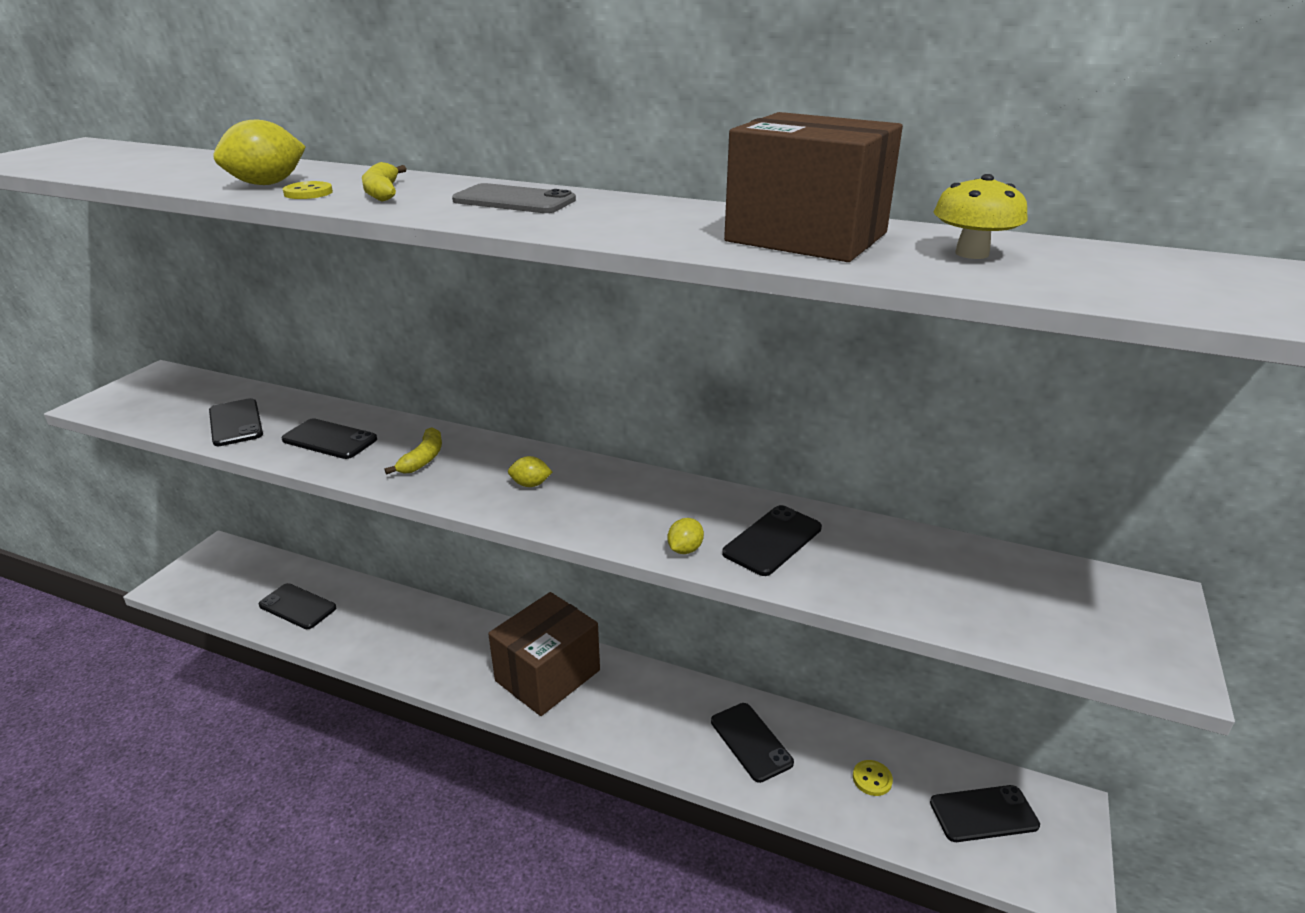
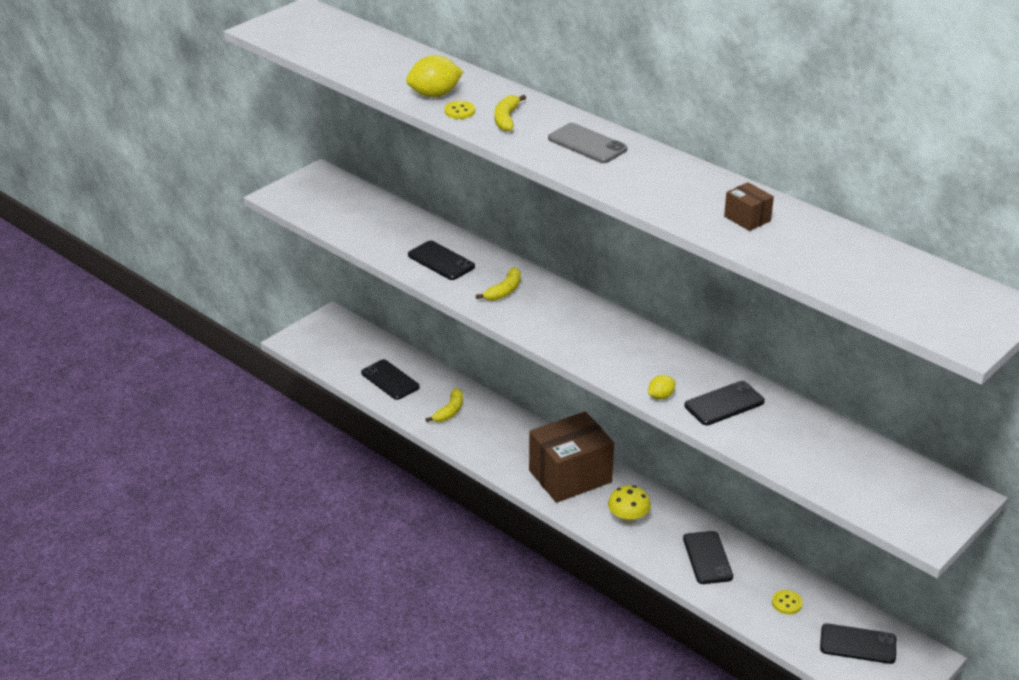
camera: 20 degrees right, 5 degrees up
black phone [209,398,263,446] -> none
yellow lemon [508,456,552,487] -> none
brown box [724,112,903,262] -> brown box [724,182,774,231], size x0.44
yellow mushroom [934,174,1028,259] -> yellow mushroom moved to [608,485,651,524]
none -> yellow banana [426,388,463,422]

